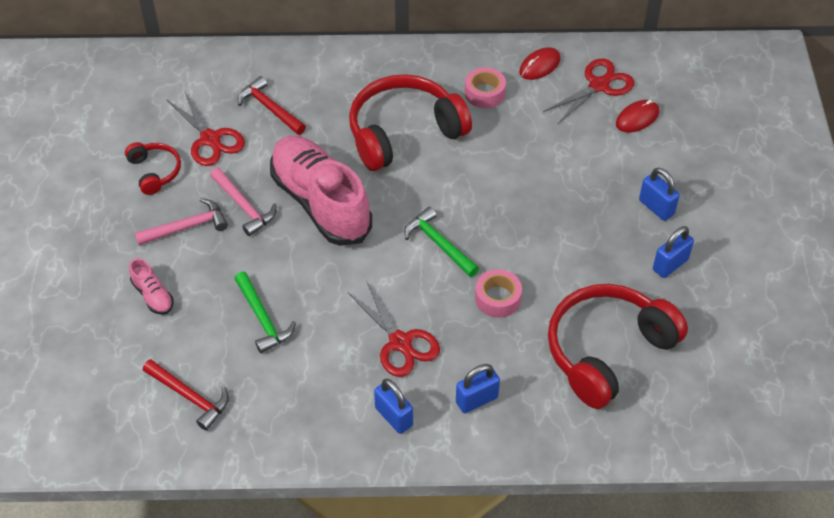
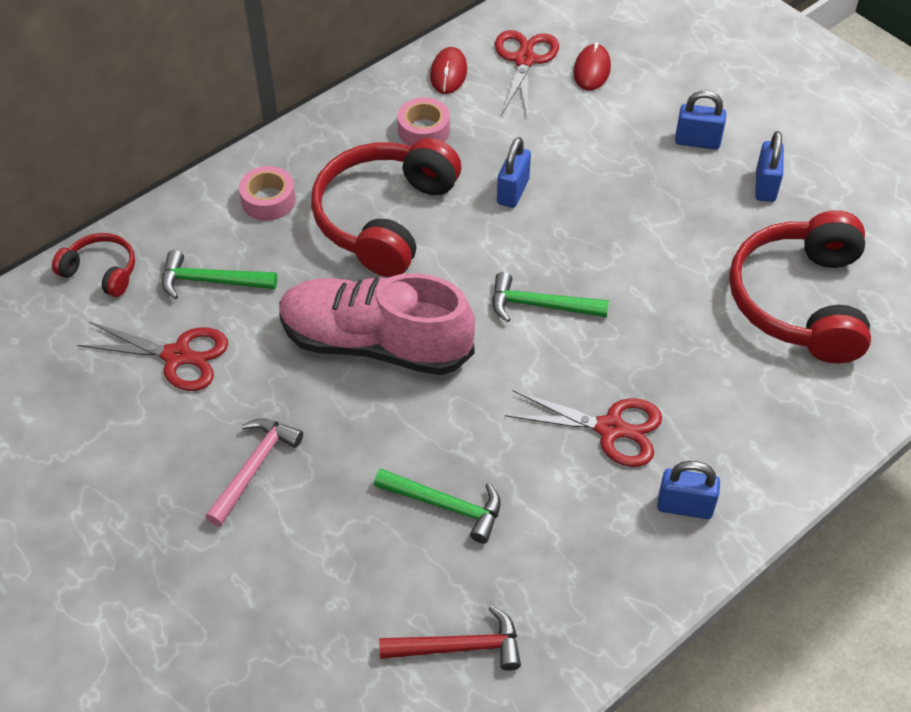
camera: 40 degrees left, 0 degrees up
red headphones [125,142,181,195] -> red headphones moved to [52,233,135,297]
pink shoe [129,258,174,315] -> none
pink hammer [210,168,277,236] -> none
red hammer [238,76,306,135] -> green hammer [162,250,277,299]
blue padlock [456,364,500,413] -> blue padlock moved to [497,137,531,208]
pink tape [475,269,522,318] -> pink tape moved to [239,166,296,221]

